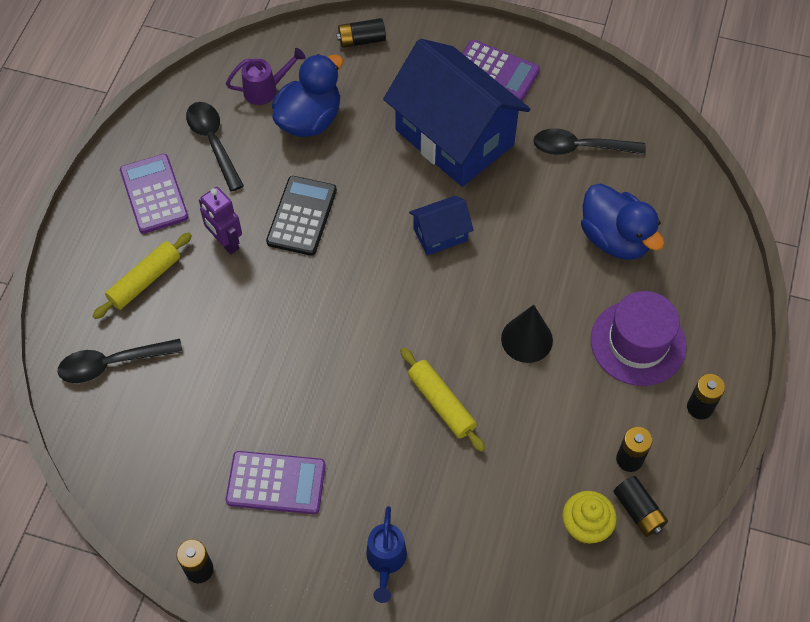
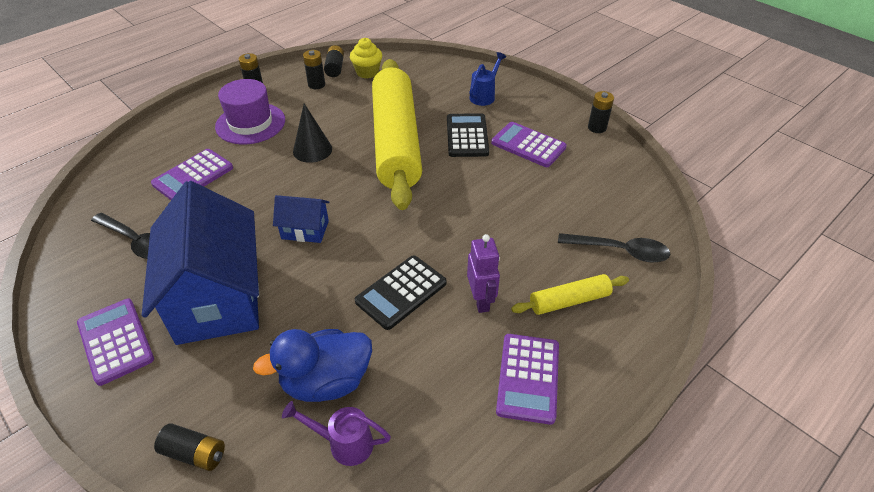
camera: 150 degrees left, 15 degrees down
black spoon [186,102,244,192] -> none
yellow rolling pin [400,348,485,452] -> yellow rolling pin [372,59,422,210], size x2.38
blue duck [581,184,664,260] -> purple calculator [151,149,233,200]
none -> black calculator [447,113,489,157]

